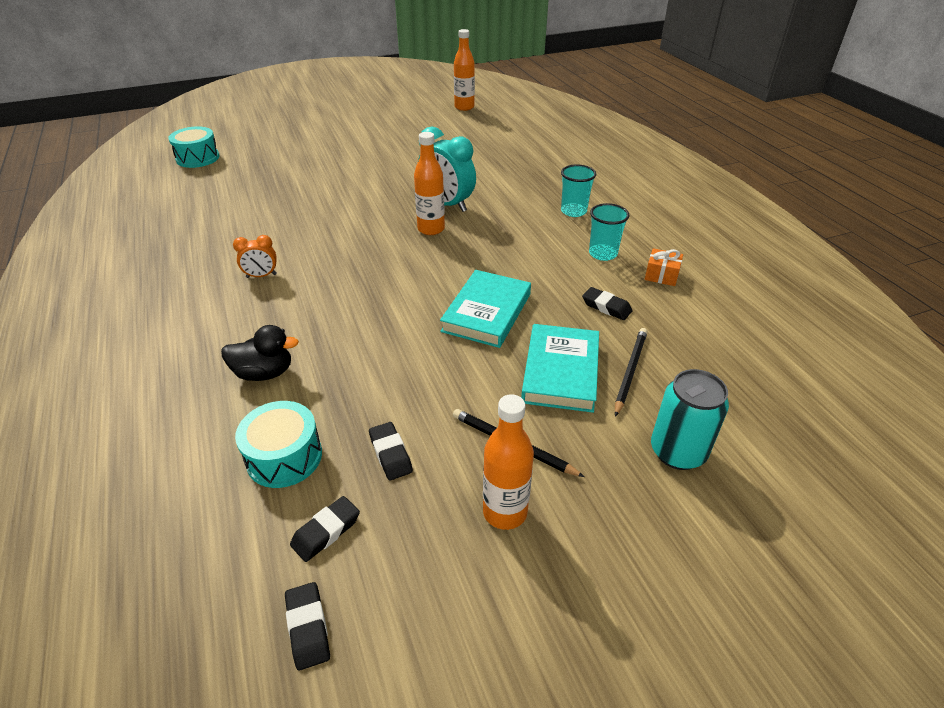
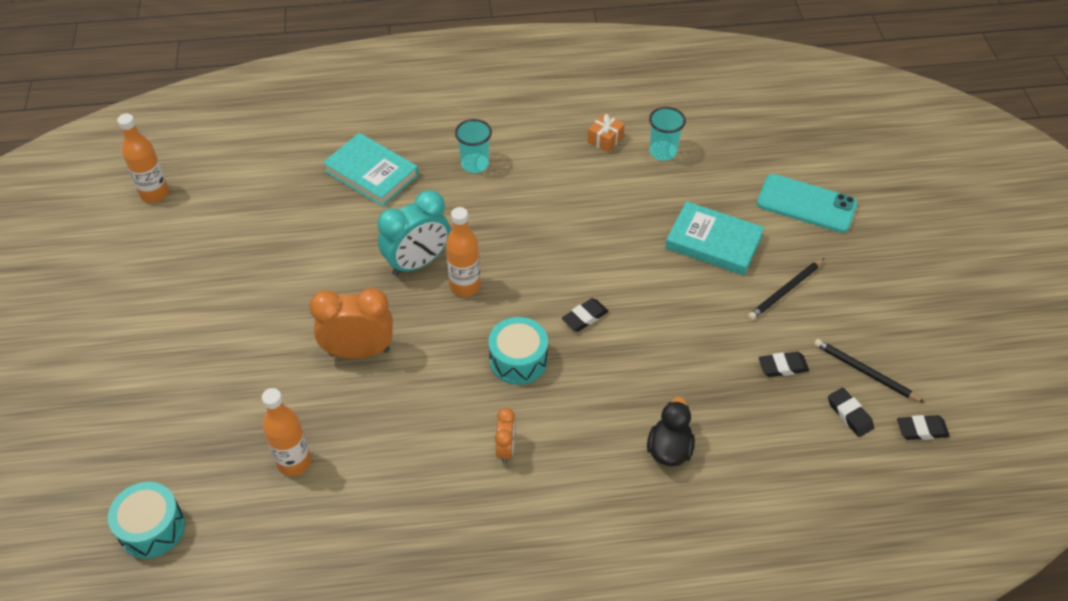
camera: 75 degrees left, 10 degrees up
turquoise drum [235,401,322,488] -> turquoise drum moved to [489,317,548,385]
turquoise book [440,270,531,348] -> turquoise book moved to [323,133,419,207]
orange bottle [483,394,534,530] -> orange bottle moved to [262,388,311,476]
black eraser [582,287,633,320] -> black eraser moved to [562,298,608,331]
turquoise cup [589,203,629,261] -> turquoise cup moved to [649,107,686,161]
black pencil [615,328,648,417] -> black pencil moved to [814,339,925,403]
turquoise can [651,369,729,470] -> turquoise phone [757,174,858,233]
none -> orange clock [309,288,393,359]

